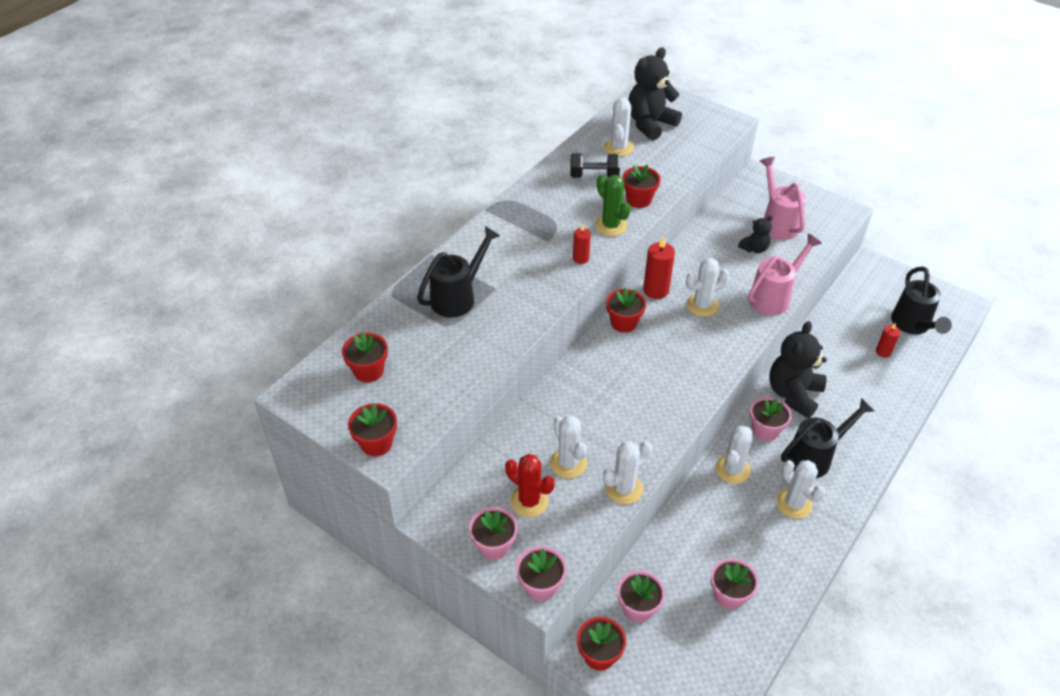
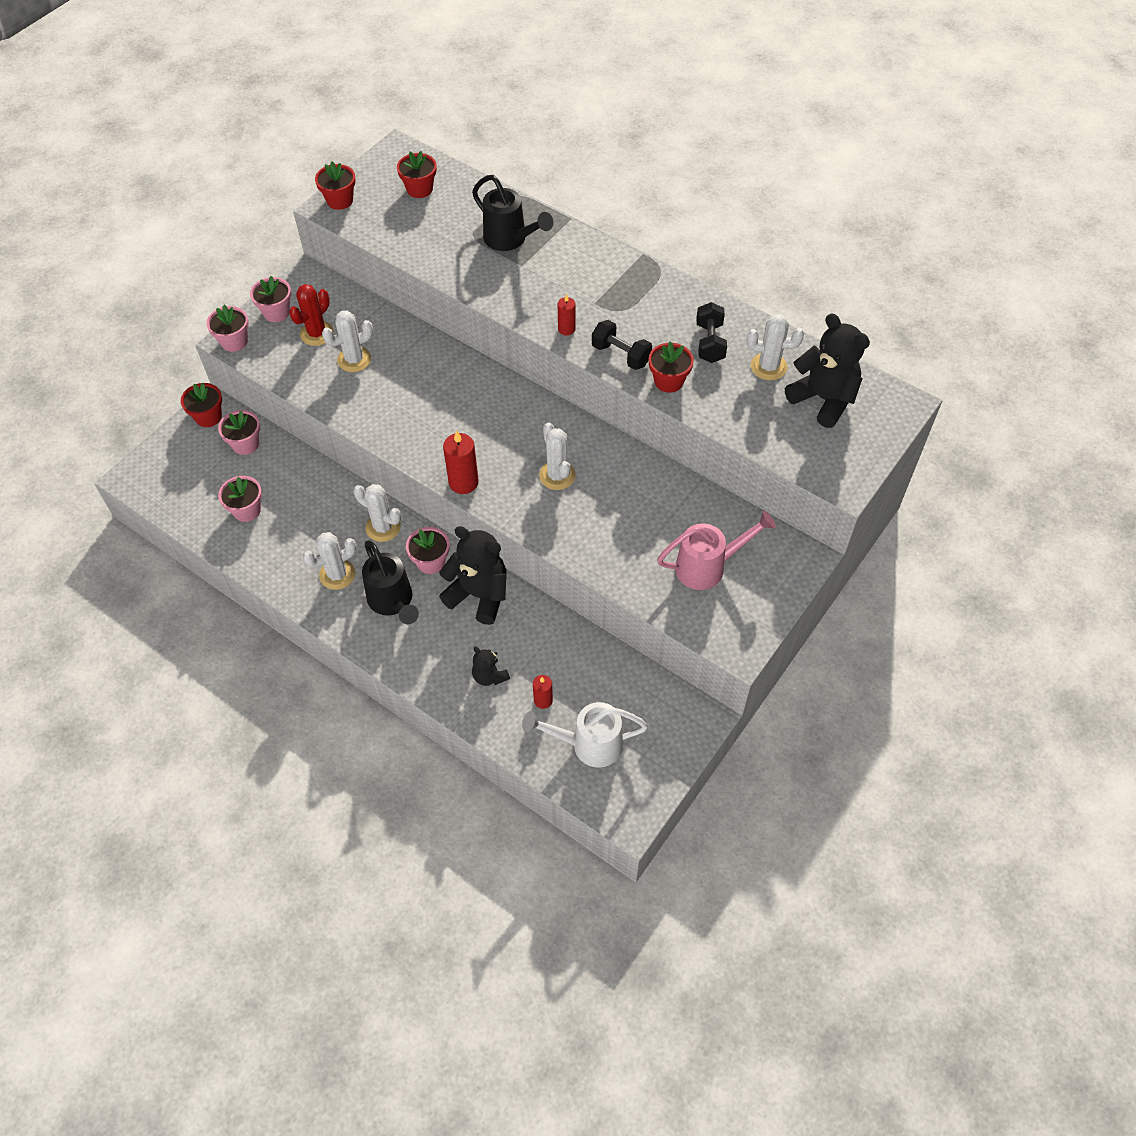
camera: 90 degrees right, 10 degrees up
green cactus [595,174,631,236] -> black dumbbell [592,320,652,370]
white cactus [603,441,652,504] -> none
red flower pot [606,288,646,333] -> none
red candle [643,236,675,299] -> red candle moved to [443,431,479,494]
black teddy bear [738,215,773,253] -> black teddy bear moved to [472,646,510,686]
pink watering can [748,234,822,315] -> none
black watering can [891,267,952,334] -> white watering can [522,702,648,768]

